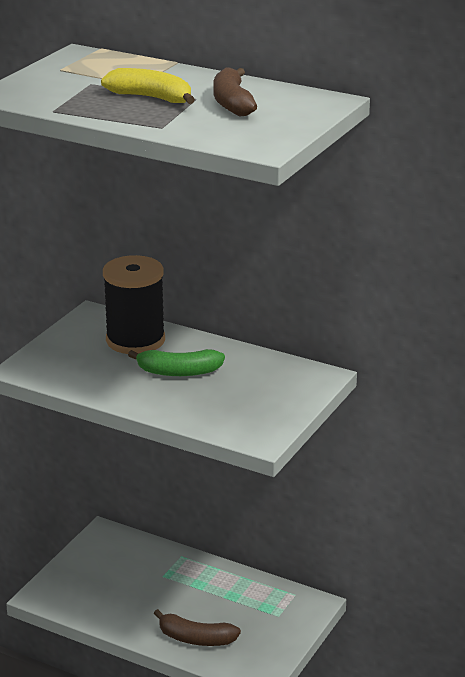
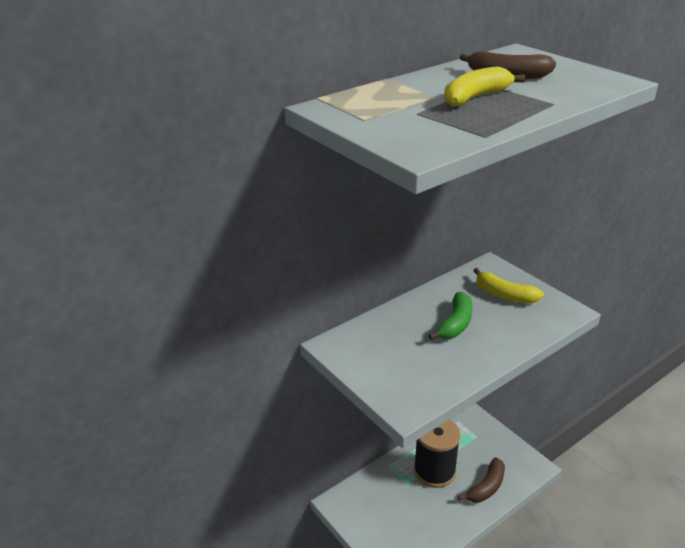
camera: 65 degrees left, 5 degrees up
black spool [103,255,165,354] -> black spool moved to [414,419,460,488]
none -> yellow banana [473,268,544,303]

